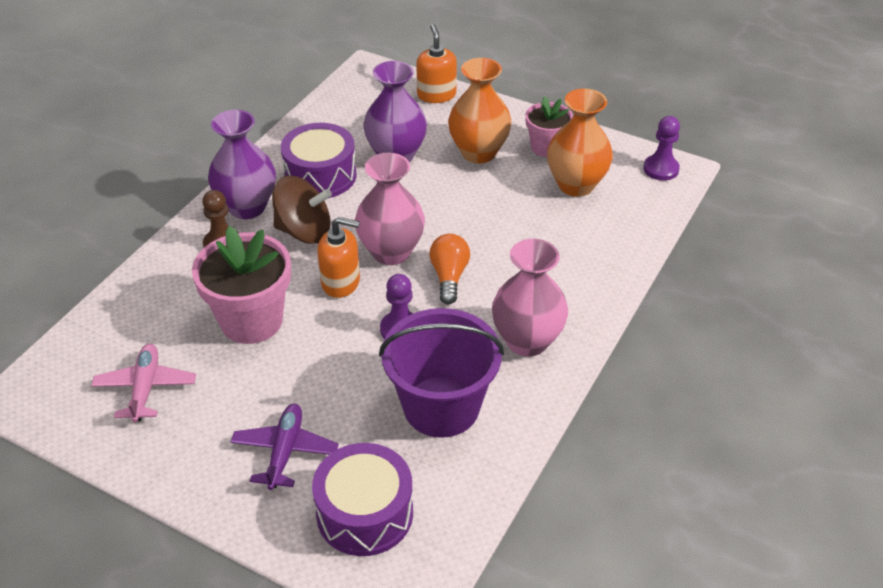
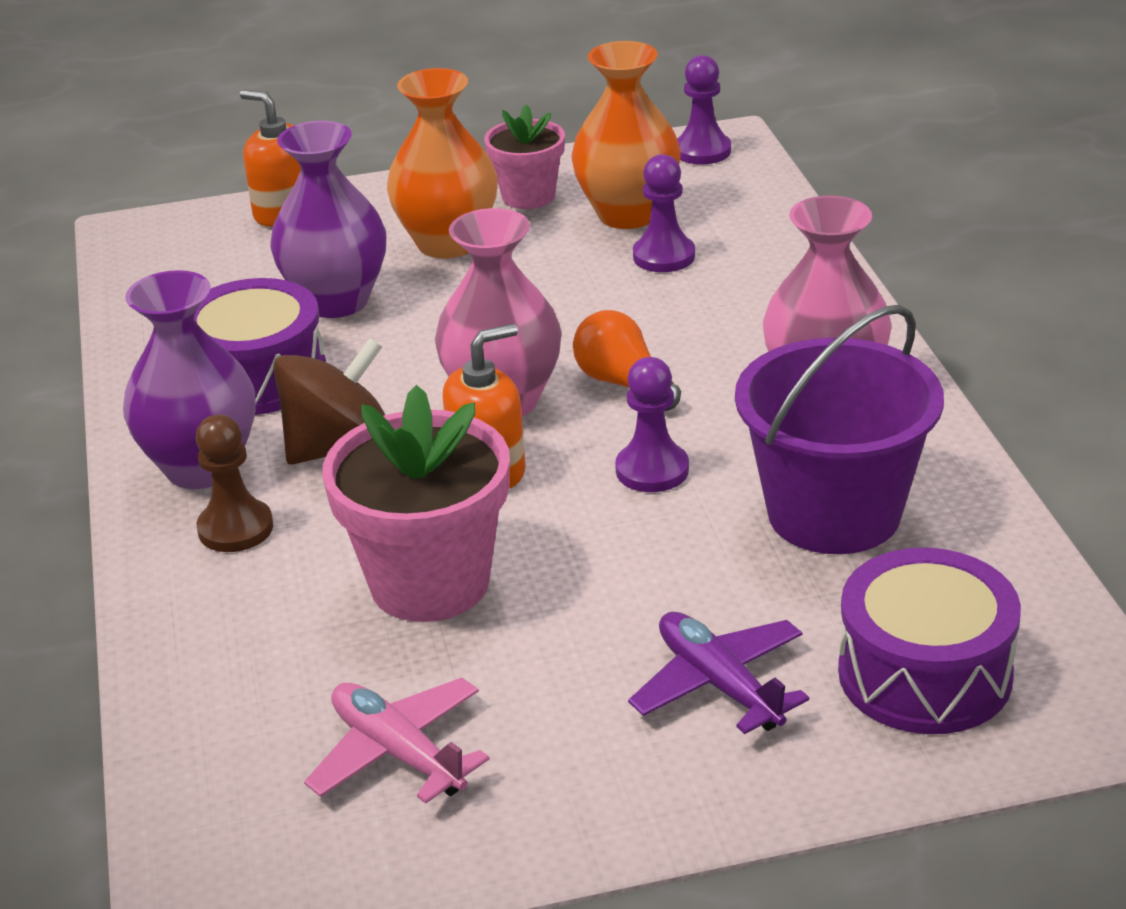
camera: 40 degrees left, 10 degrees down
none -> purple pawn [633,154,695,272]

